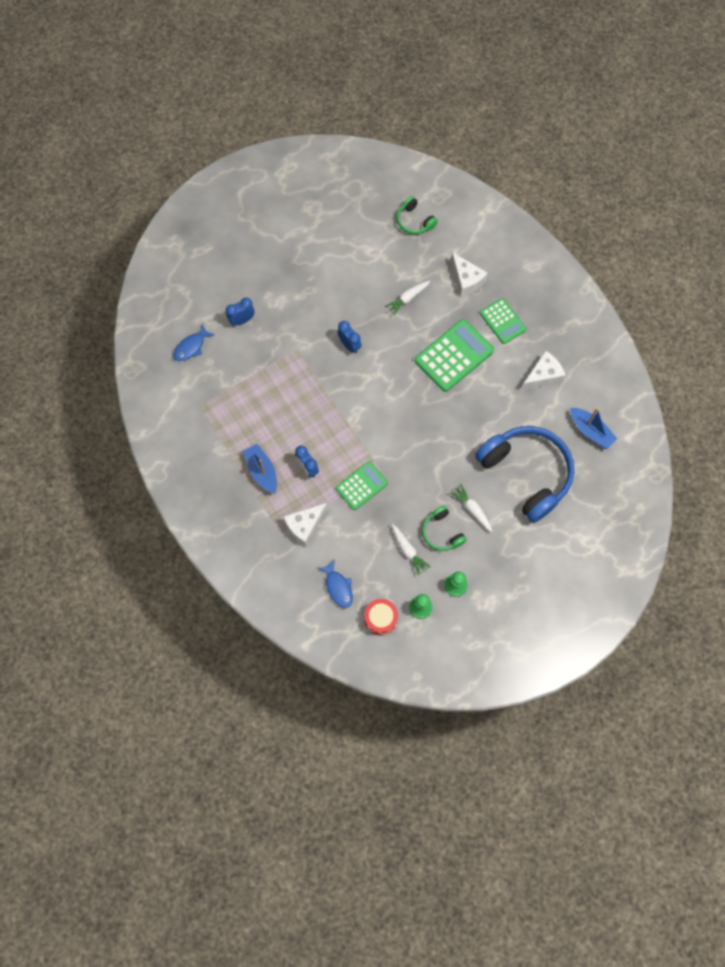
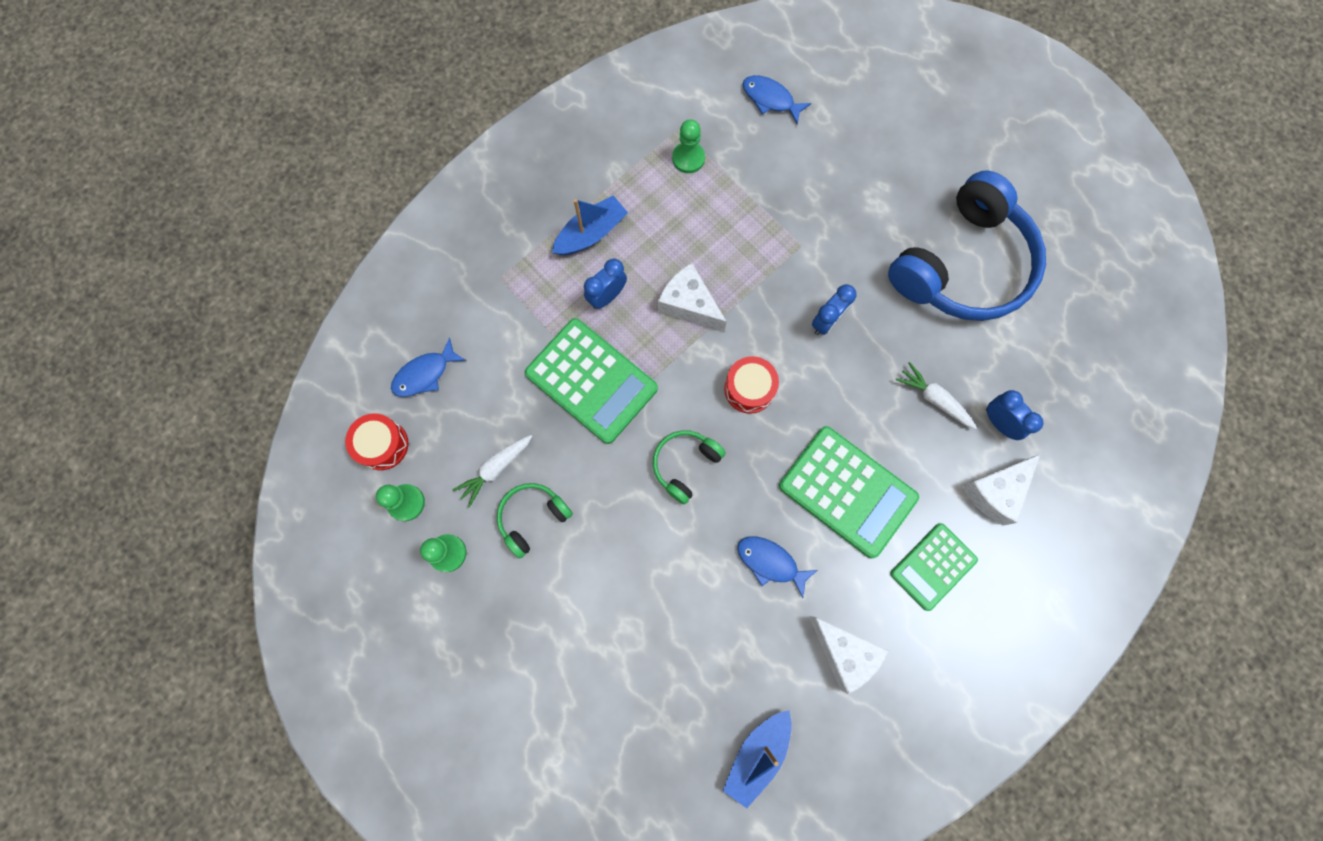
camera: 80 degrees right, 5 degrees up
blue clock [226,298,255,326] -> blue clock moved to [986,390,1044,440]
white cheese [283,503,328,546] -> white cheese moved to [658,263,727,331]
green calculator [336,461,388,510] -> green calculator [525,318,658,444], size x1.60
green headphones [397,196,438,234] -> green headphones moved to [653,430,726,504]
white carrot [450,484,492,532] -> none
blue headphones [475,426,574,523] -> blue headphones moved to [888,170,1046,321]
none -> green pawn [672,119,705,173]
none -> red drum [724,356,779,414]
none -> blue fish [737,536,818,598]

